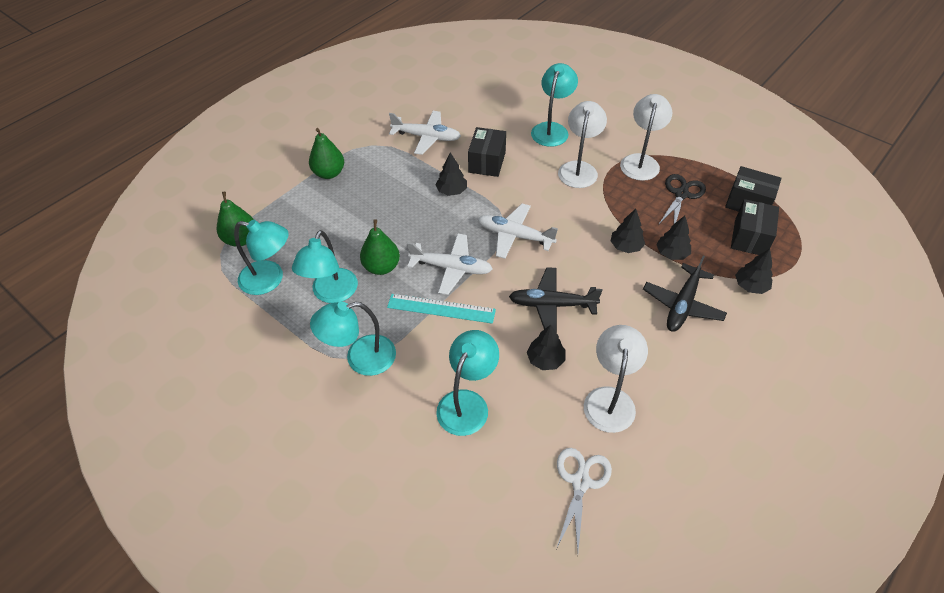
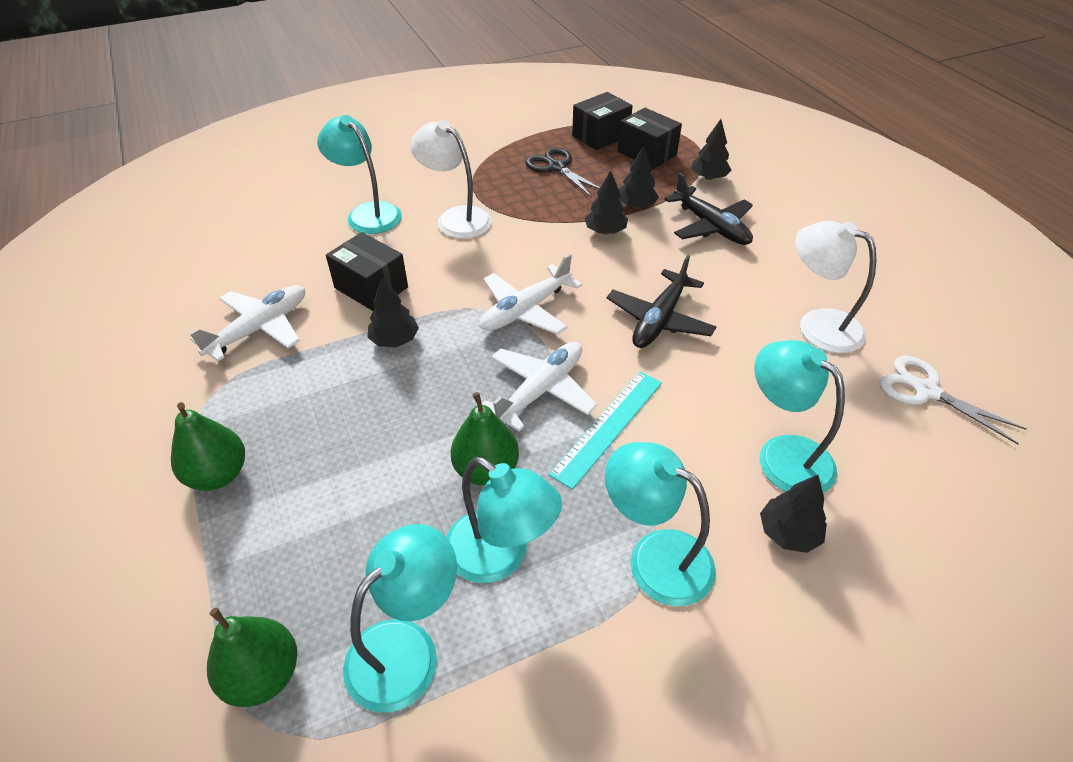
camera: 65 degrees left, 5 degrees down
turquoise lamp [310,302,396,376] -> turquoise lamp turned 120 degrees clockwise [605,442,716,606]
black tree [527,325,565,370] -> black tree moved to [760,475,827,553]
white lamp [620,94,673,181] -> none

